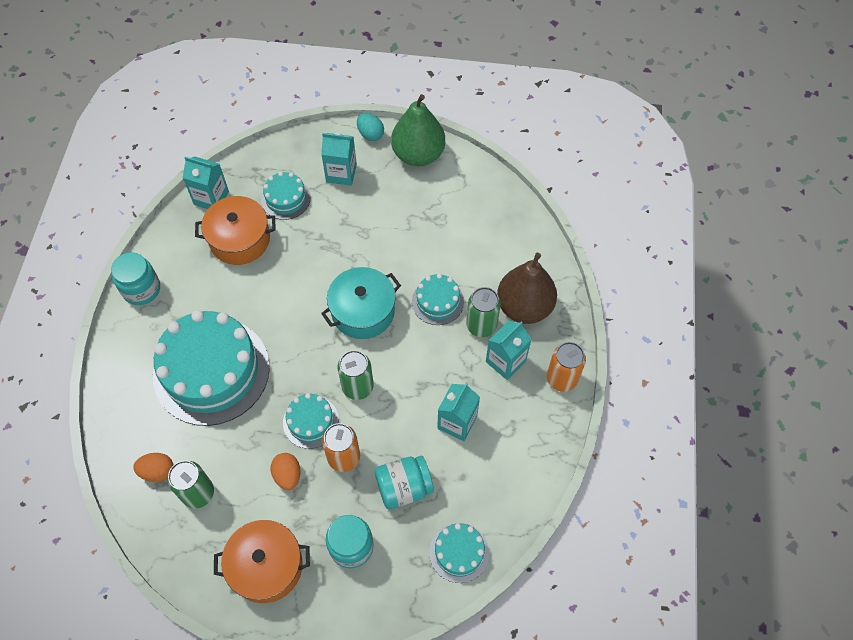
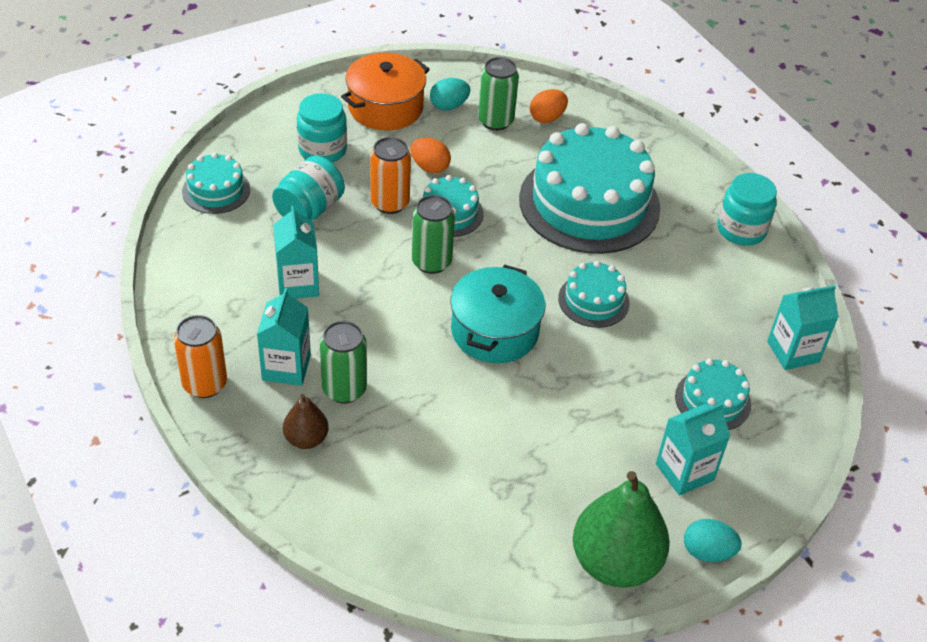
camera: 140 degrees right, 15 degrees down
orange pot [195,196,276,265] -> none
turquoise cake [412,274,464,325] -> turquoise cake moved to [558,261,629,328]
brown pear [497,253,557,324] -> brown pear [283,394,328,449], size x0.51
none -> turquoise egg [430,78,470,110]

